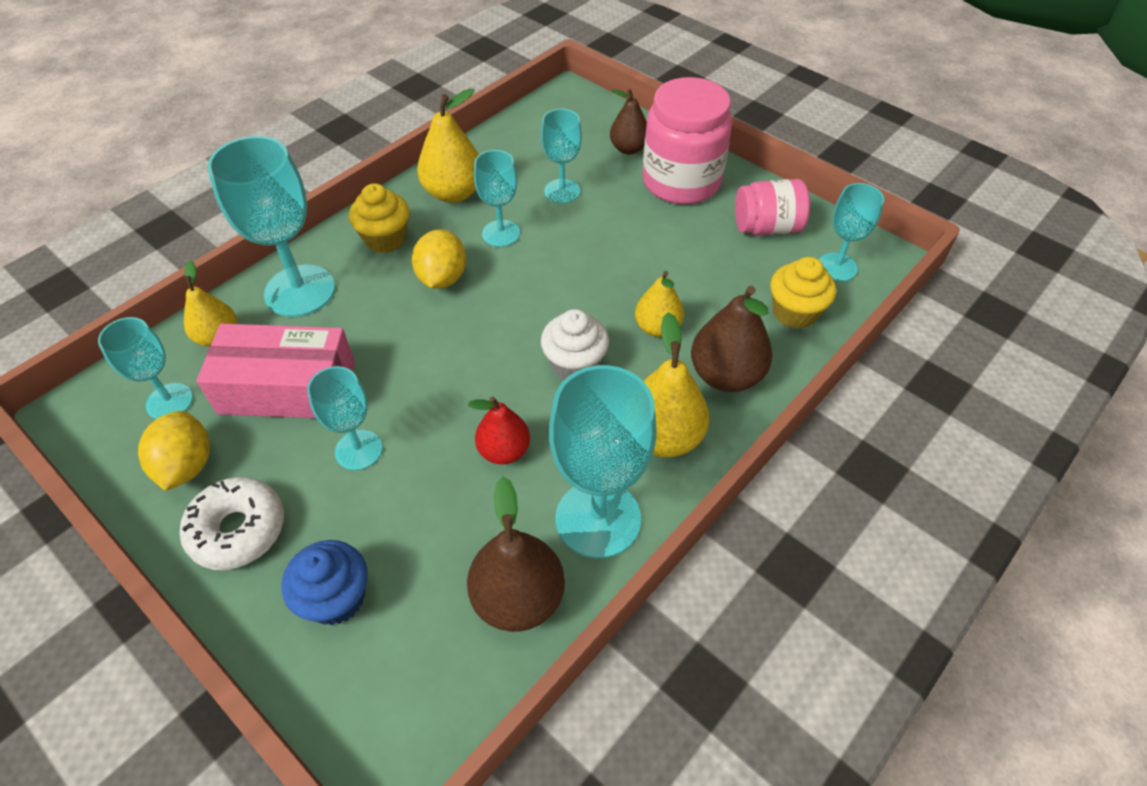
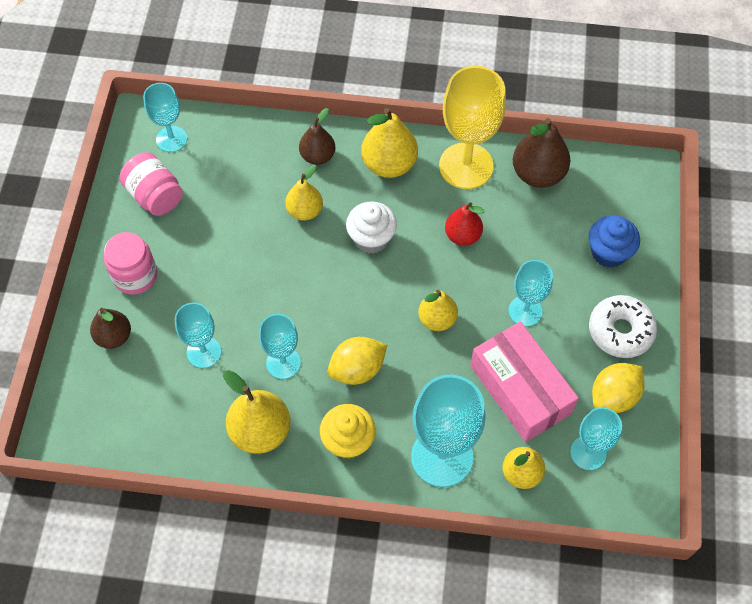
camera: 125 degrees left, 10 degrees up
turquoise goblet [549,365,657,558] -> yellow goblet [439,66,506,189]
pink jar [642,77,732,204] -> pink jar [104,232,157,294], size x0.61
brown pear [691,286,773,392] -> brown pear [299,108,335,165], size x0.65
yellow cupcake [770,257,836,329] -> none
none -> yellow pear [418,290,458,331]

